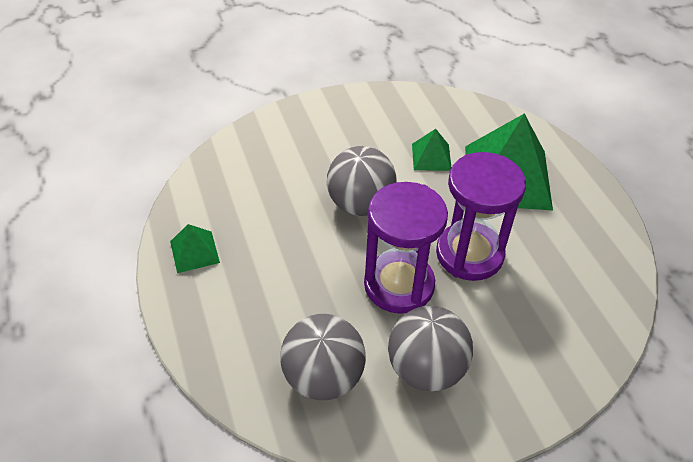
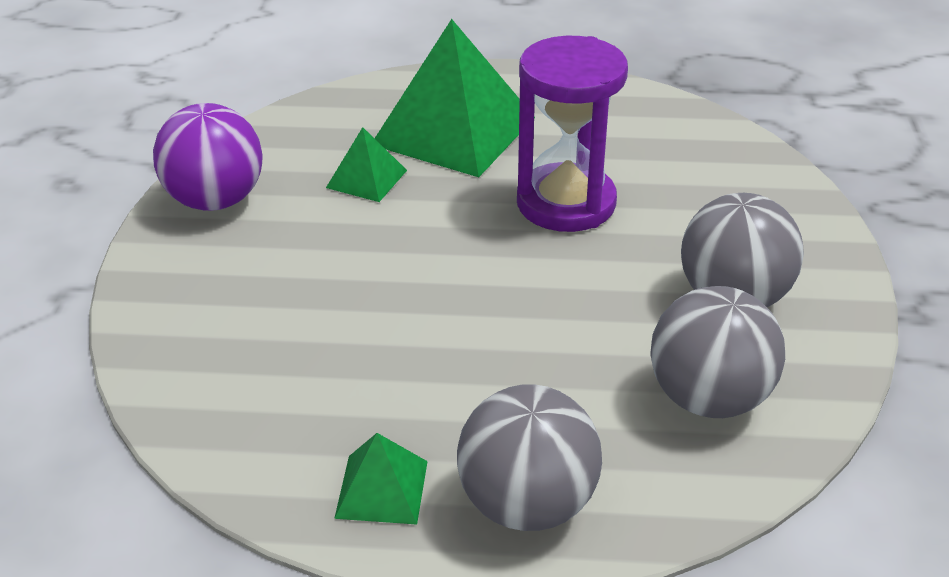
camera: 65 degrees left, 10 degrees down
grey ball [327,146,397,216] -> grey ball moved to [457,384,602,531]
purple hourglass [364,182,448,314] -> none
none -> purple ball [153,103,263,211]

